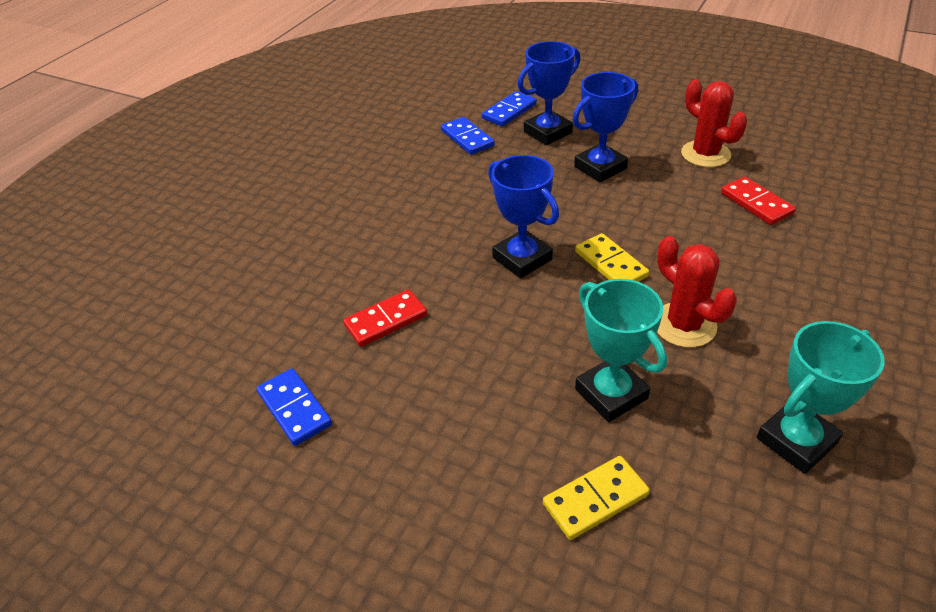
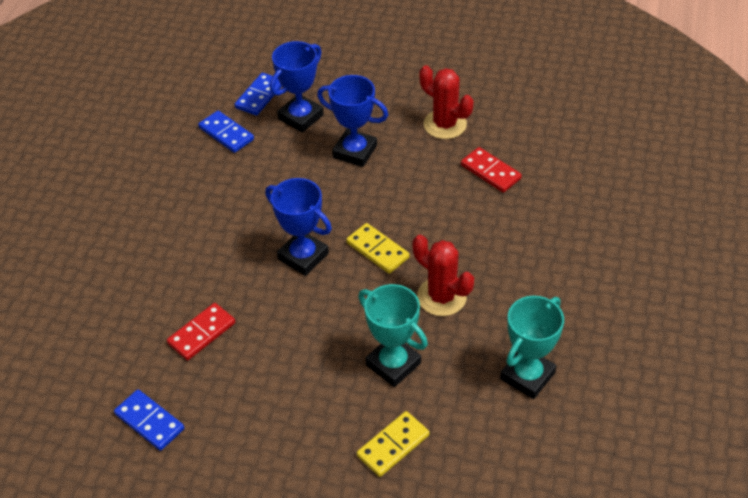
camera: 15 degrees left, 5 degrees up
blue trophy [572,72,638,182] -> blue trophy turned 75 degrees clockwise [317,75,388,167]

